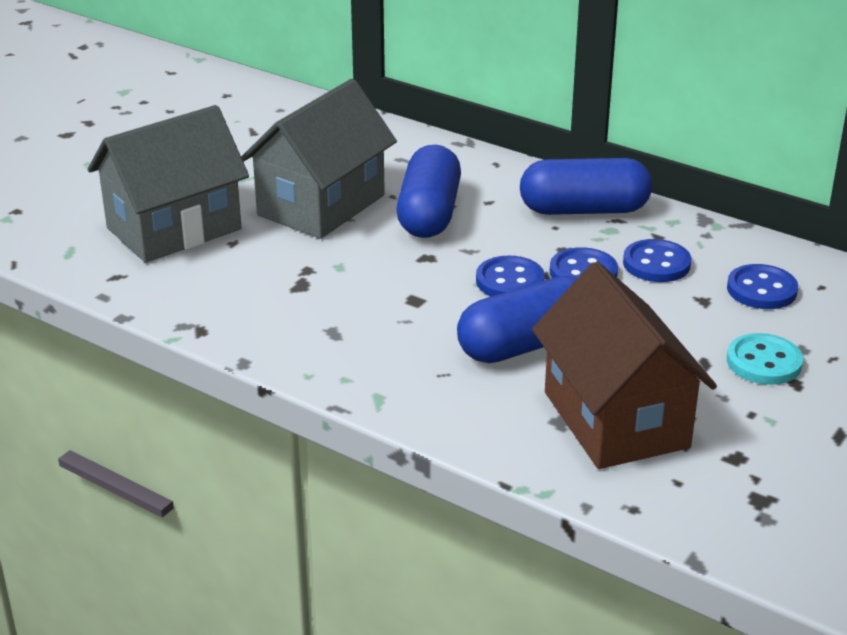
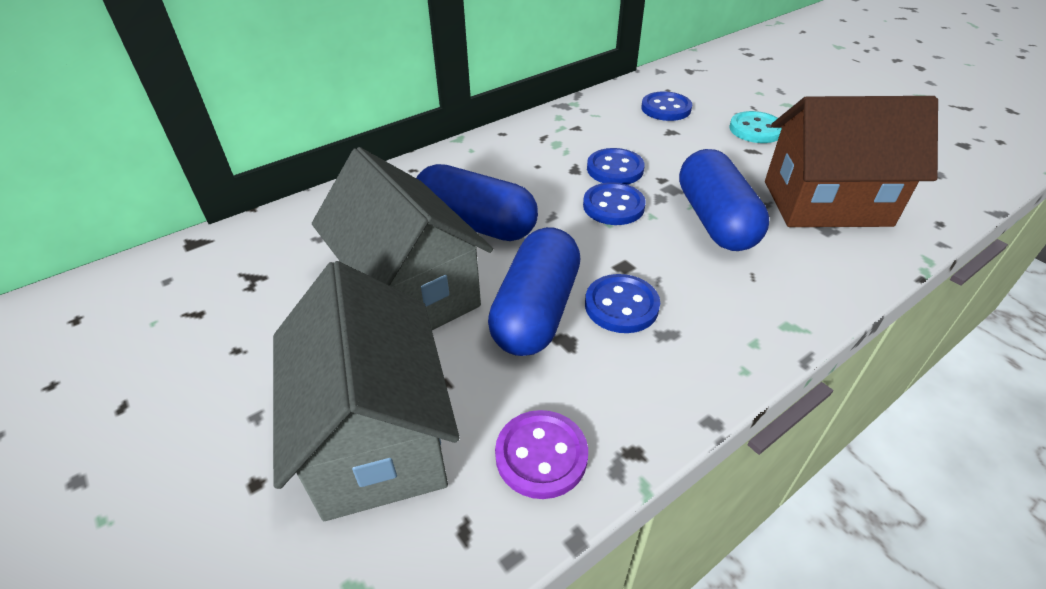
camera: 70 degrees left, 10 degrees up
blue capsule [520,158,652,215] -> blue capsule moved to [488,227,581,356]
blue button [623,239,691,282] -> blue button moved to [585,274,660,333]
none -> purple button [495,410,588,499]

